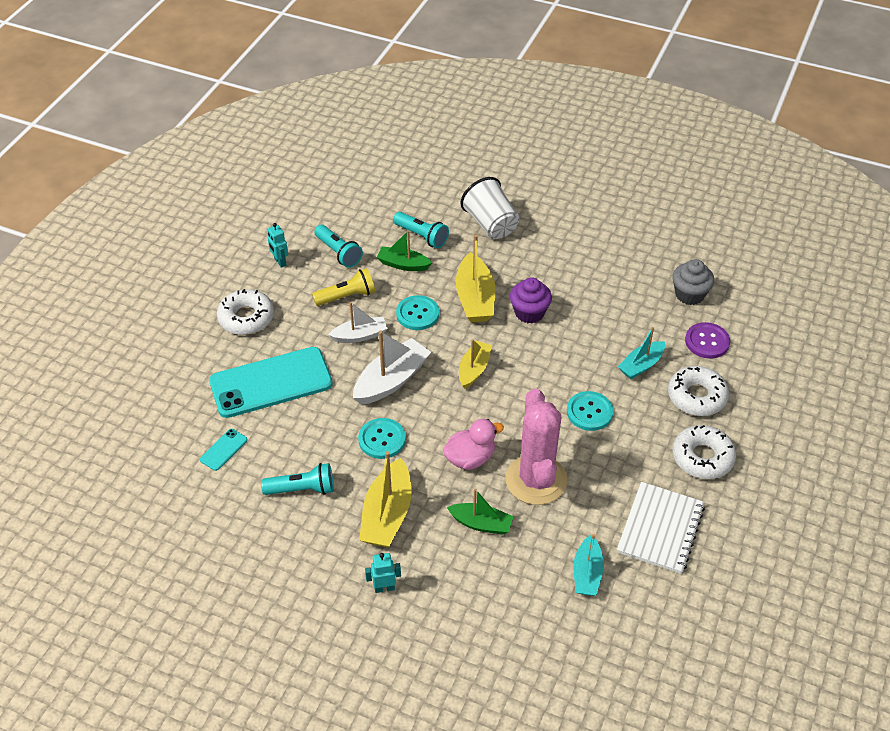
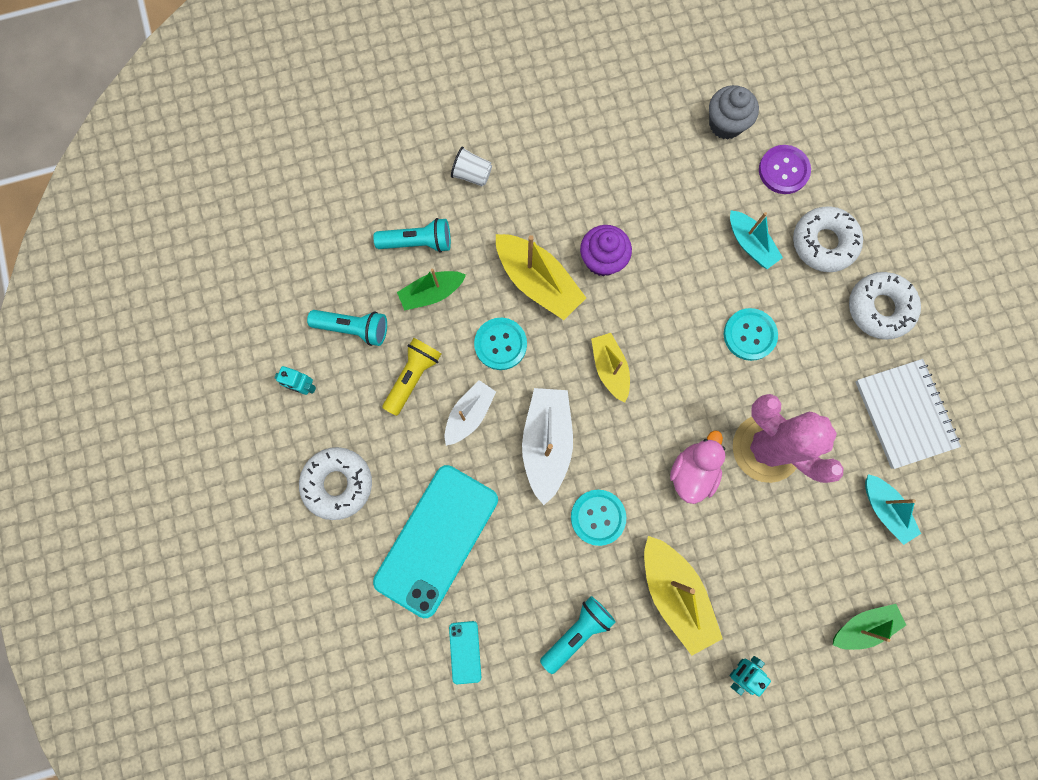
camera: 40 degrees left, 30 degrees up
green boat [447,489,514,535] -> green boat moved to [833,604,906,650]
white cup [460,177,519,239] -> white cup [451,147,492,186], size x0.55
turquoise boat [618,327,665,379] -> turquoise boat turned 45 degrees counterclockwise [730,211,783,269]

